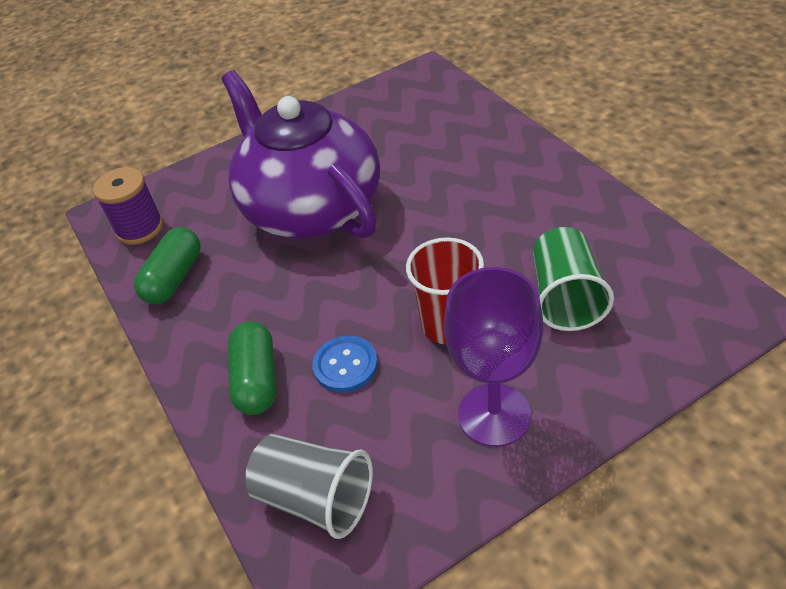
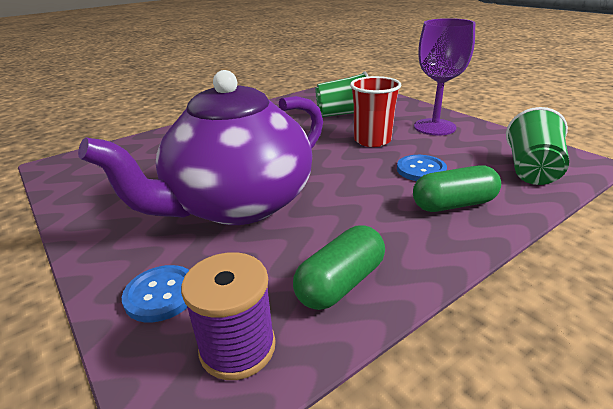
camera: 100 degrees left, 15 degrees down
green capsule [134,227,201,304] -> green capsule turned 60 degrees counterclockwise [293,225,385,310]
grey cup [245,434,373,539] -> green cup [506,107,569,185]
none -> blue button [122,265,189,322]

